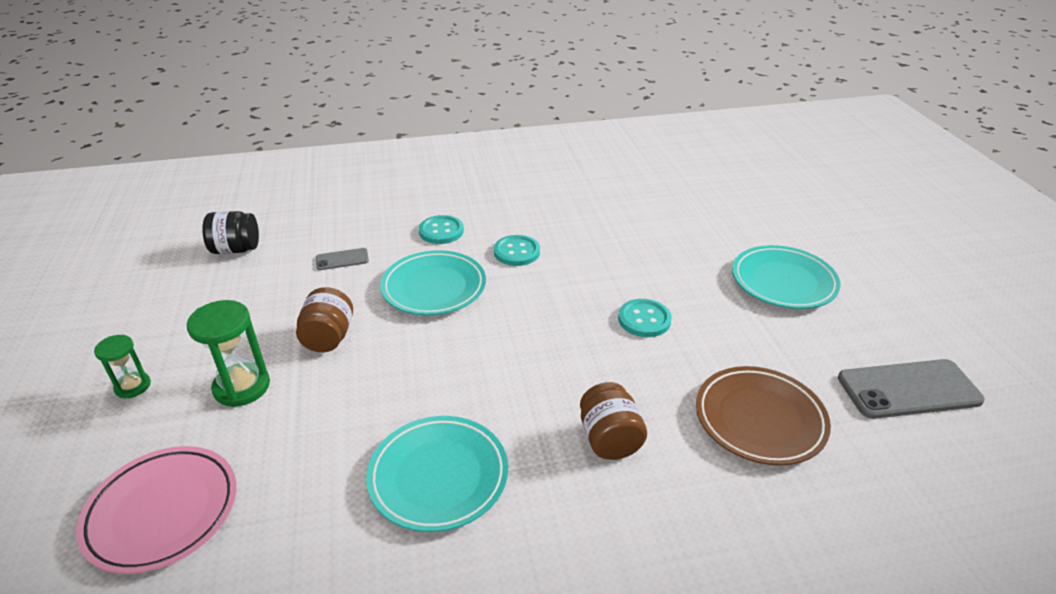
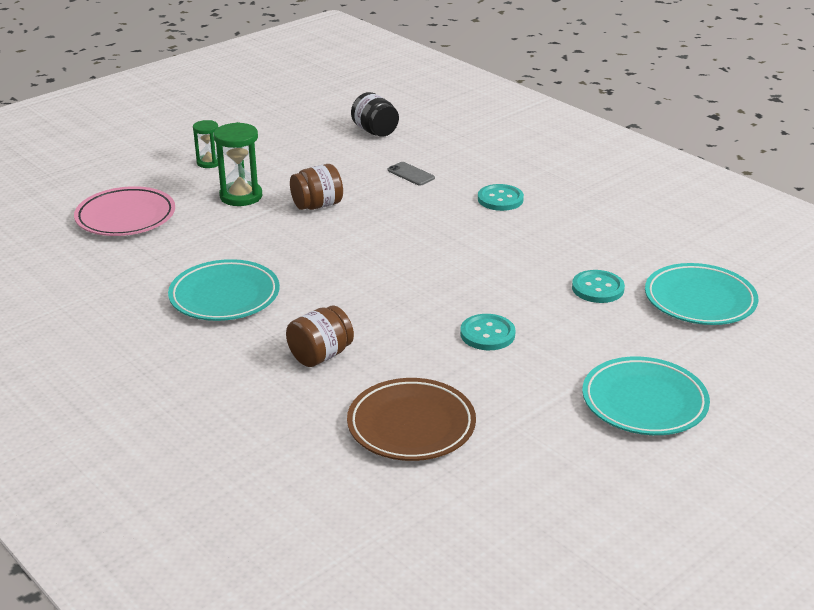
camera: 60 degrees right, 5 degrees down
turquoise plate [380,250,486,315] -> turquoise plate moved to [645,263,758,325]
turquoise button [494,235,540,266] -> turquoise button moved to [572,270,625,303]
grey phone [838,359,985,419] -> none

